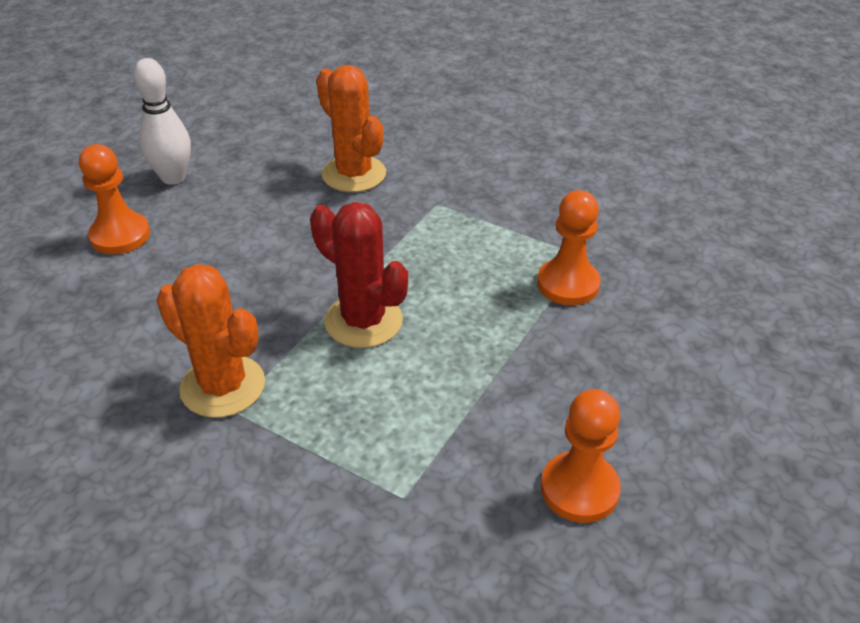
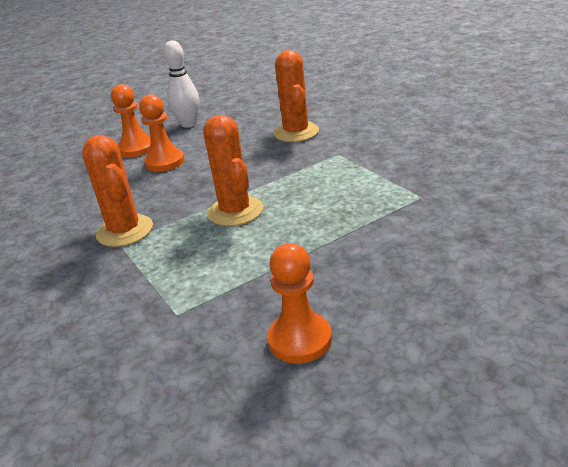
camera: 30 degrees right, 10 degrees down
red cactus [310,202,408,348] -> orange cactus [203,115,263,226]
orange pawn [537,190,601,305] -> orange pawn moved to [139,95,184,172]

